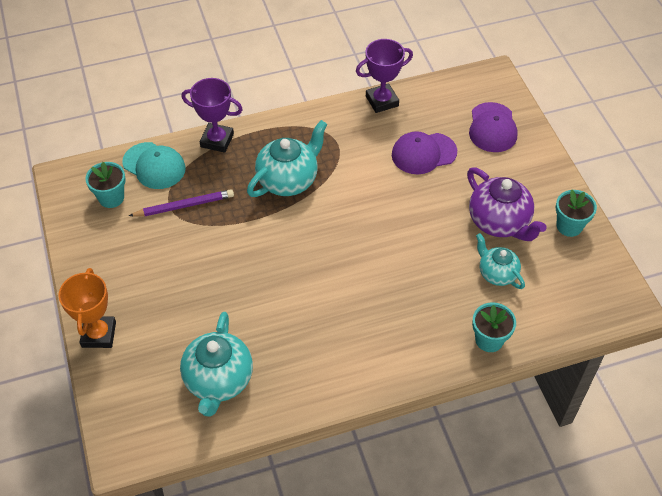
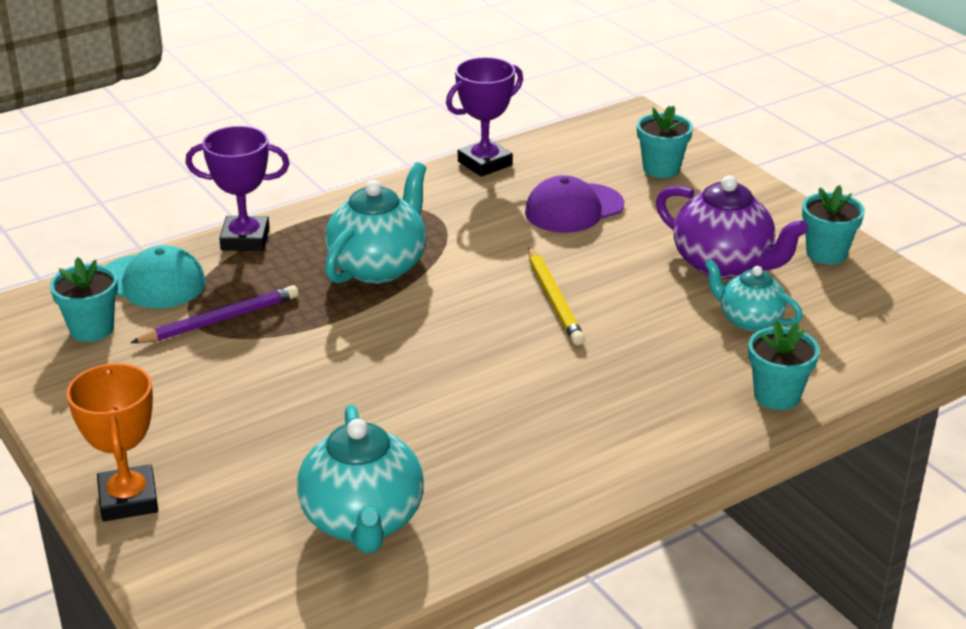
camera: 15 degrees left, 20 degrees down
purple cap [469,102,518,152] -> turquoise flower pot [637,106,693,178]
none -> yellow pencil [528,247,585,345]

